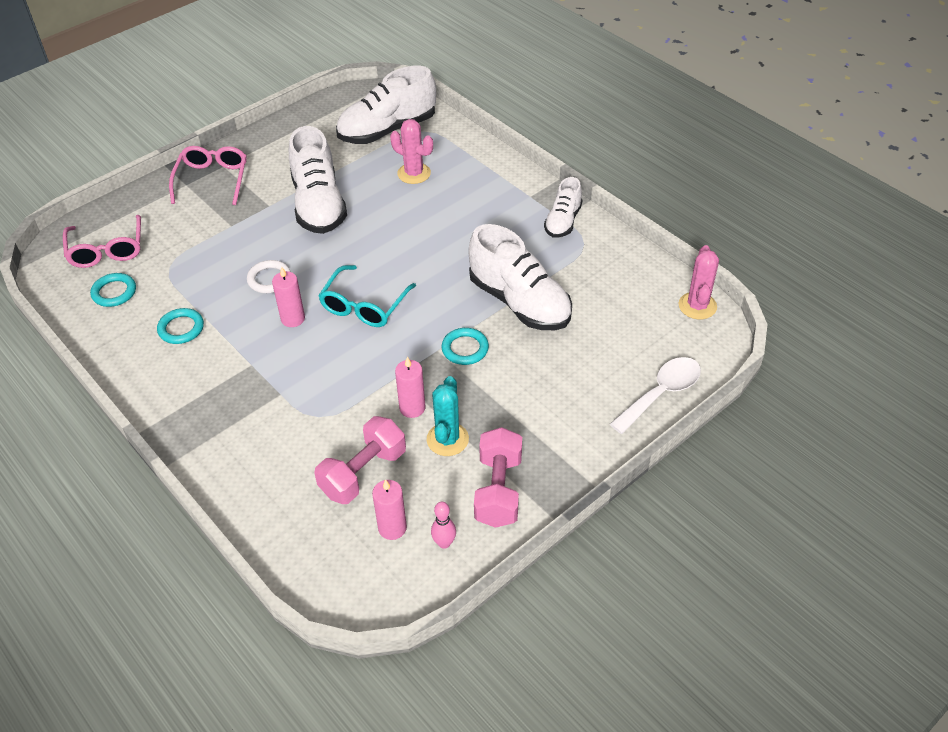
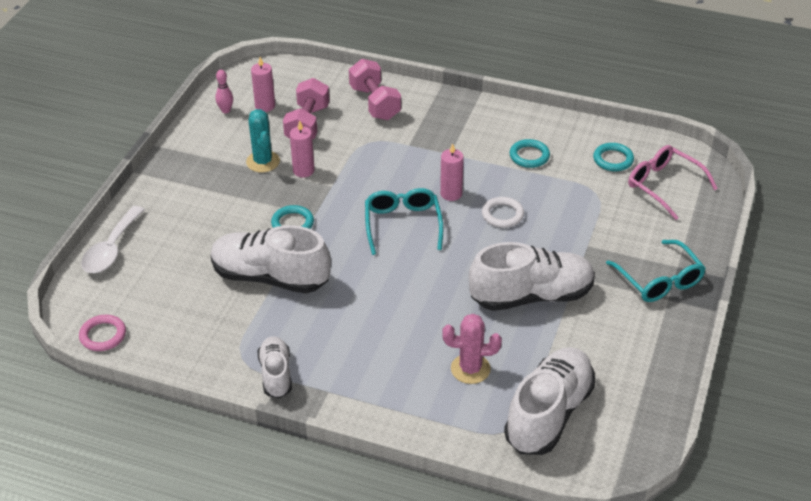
camera: 150 degrees right, 5 degrees down
pink glasses [169,146,247,205] -> turquoise glasses [606,240,706,302]
white shoe [289,126,347,234] -> white shoe turned 120 degrees clockwise [469,242,595,311]
pink dumbbell [474,427,522,528] -> pink dumbbell moved to [349,59,401,120]
pink cactus [679,245,719,319] -> pink ring [79,315,126,351]

